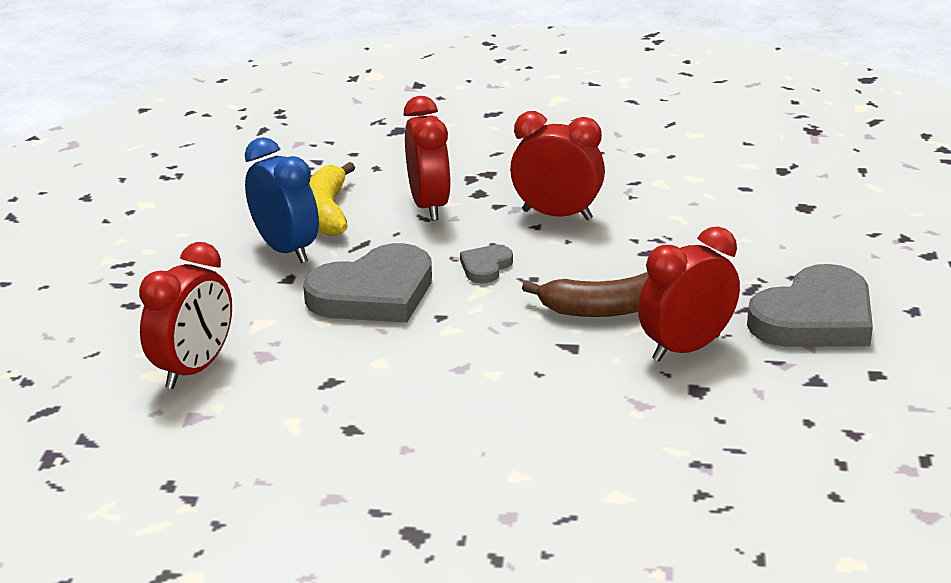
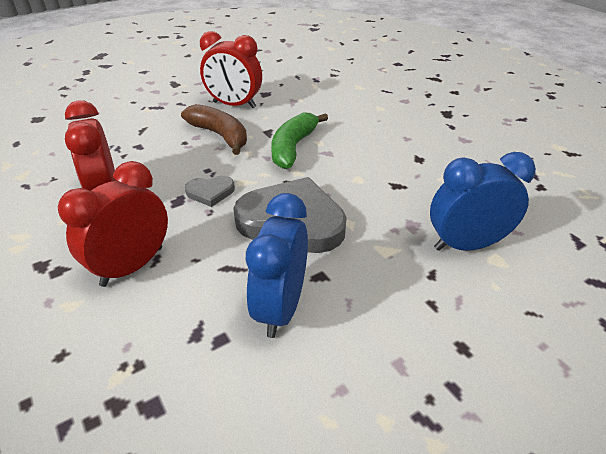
camera: 130 degrees left, 10 degrees up
red clock [139,242,232,389] -> blue clock [430,152,536,251]
yellow banana [309,162,355,236] -> none
grey heart [747,264,873,347] -> none
none -> green banana [271,113,328,169]

